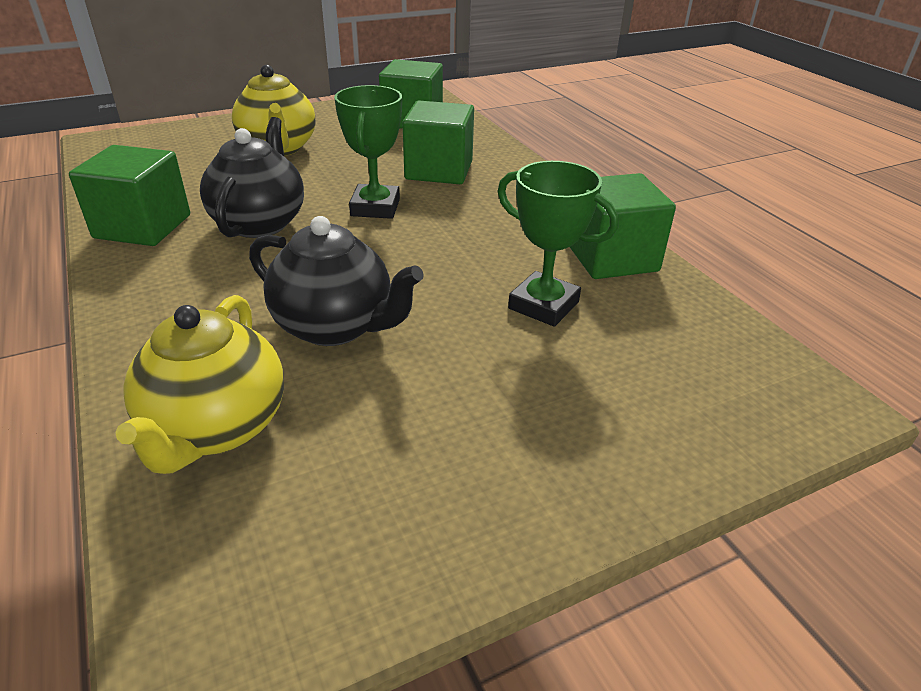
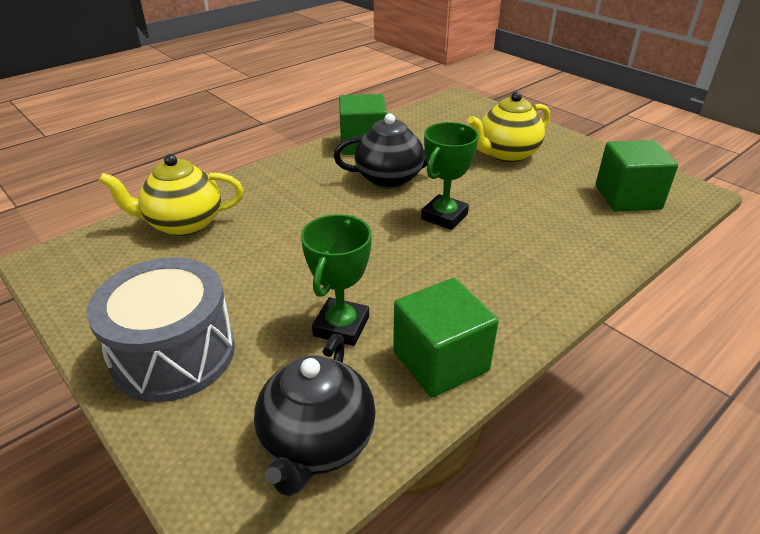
camera: 75 degrees right, 0 degrees up
black teapot [249,216,424,346] -> black teapot moved to [254,334,376,496]
green trophy [334,85,402,219] -> green trophy turned 45 degrees counterclockwise [421,122,479,230]
green cube [403,100,474,184] -> none
none -> grey drum [87,257,235,402]

